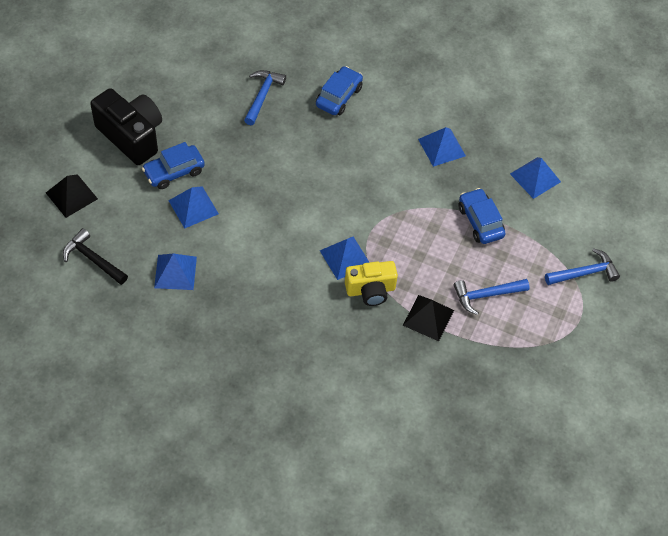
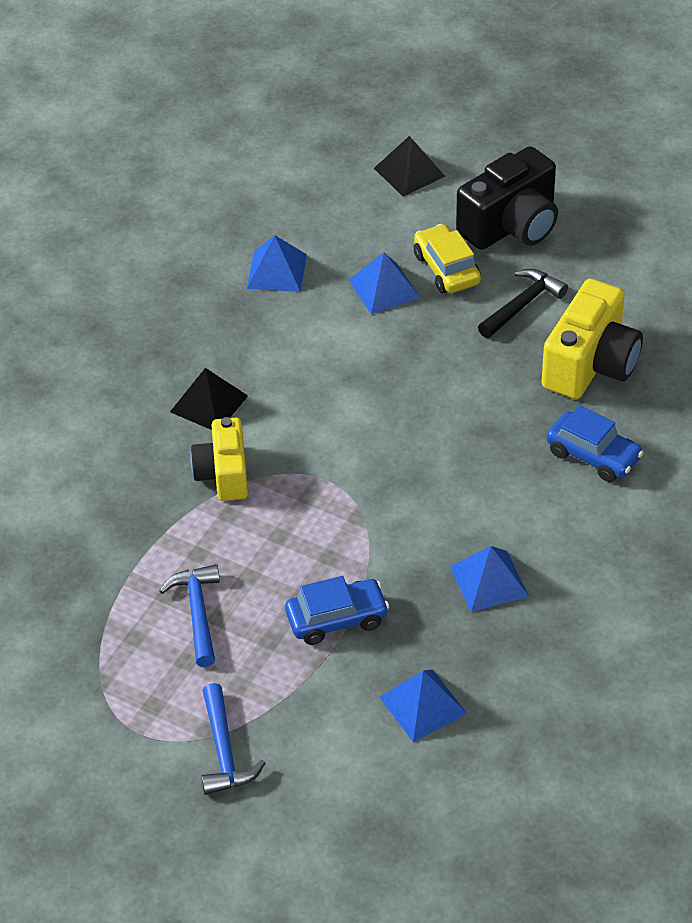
camera: 100 degrees right, 10 degrees down
black hammer [63,228,128,285] -> black hammer moved to [478,269,568,338]
blue car [142,142,205,189] -> yellow car [414,224,481,294]
blue hammer [244,70,286,125] -> yellow camera [542,279,643,399]
blue pyramid [320,237,369,280] -> none
black pyramid [403,295,454,341] -> black pyramid moved to [170,368,248,430]

